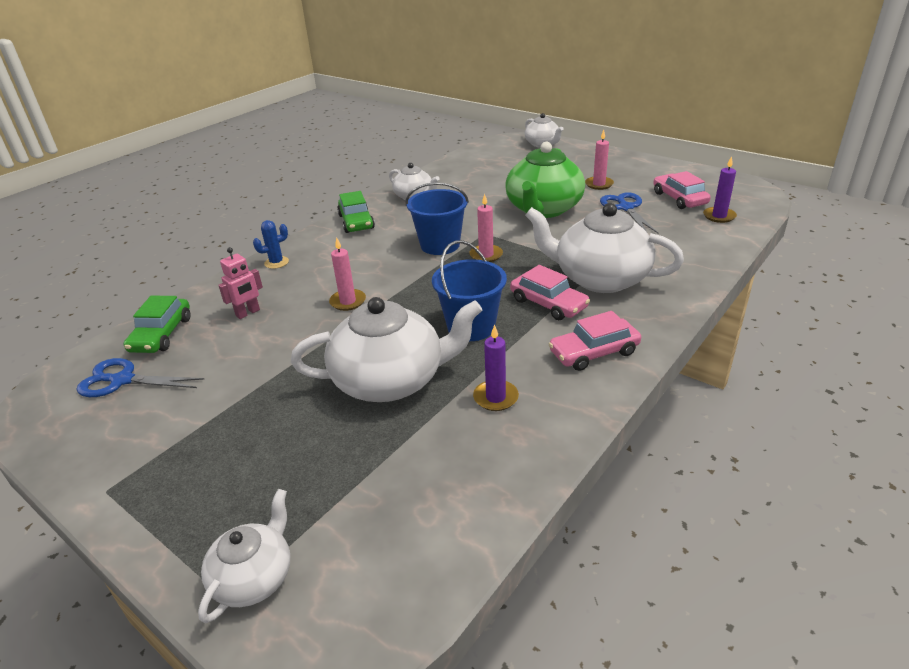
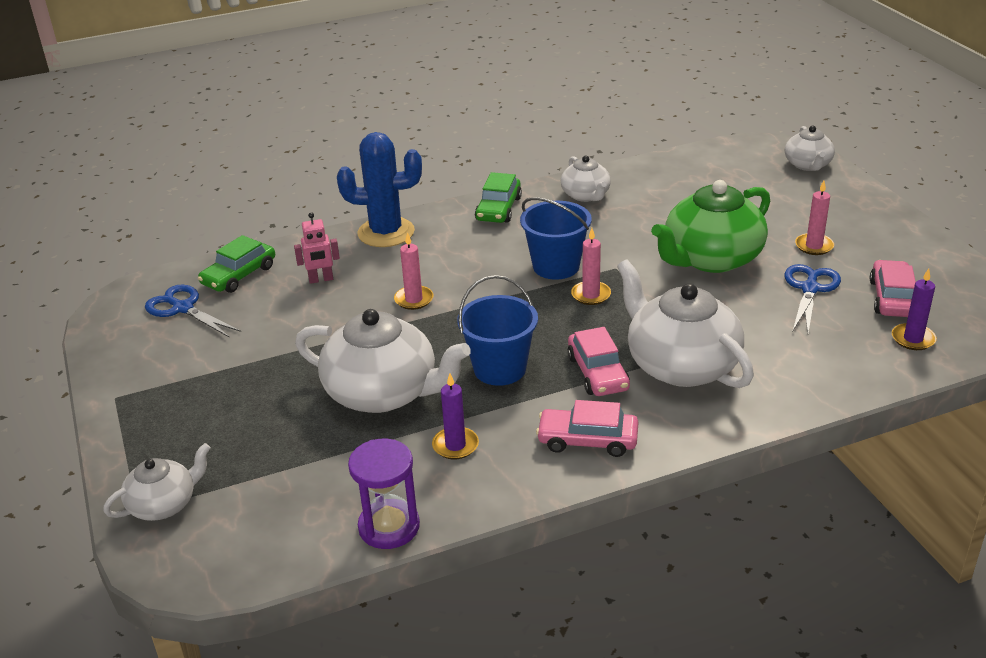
camera: 30 degrees right, 0 degrees up
blue cactus [253,220,289,269] -> blue cactus [337,132,422,247], size x2.15
none -> purple hourglass [348,438,420,549]

